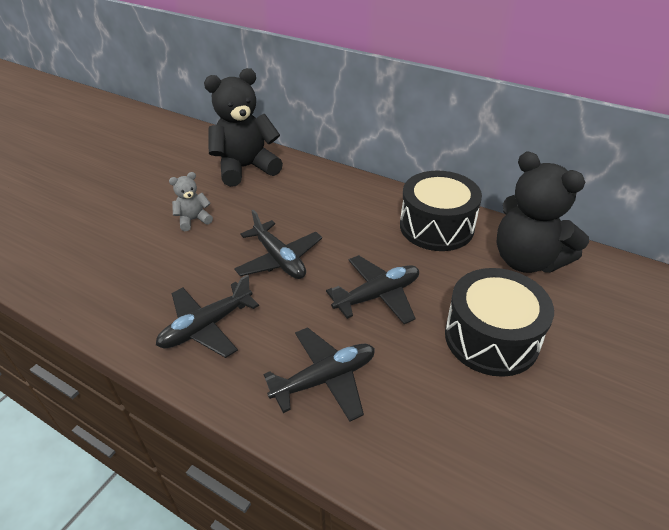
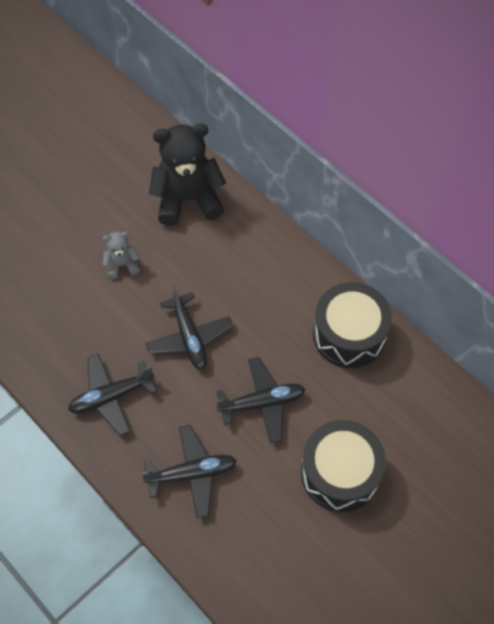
camera: 15 degrees right, 20 degrees up
black teddy bear [496,152,589,273] -> none

